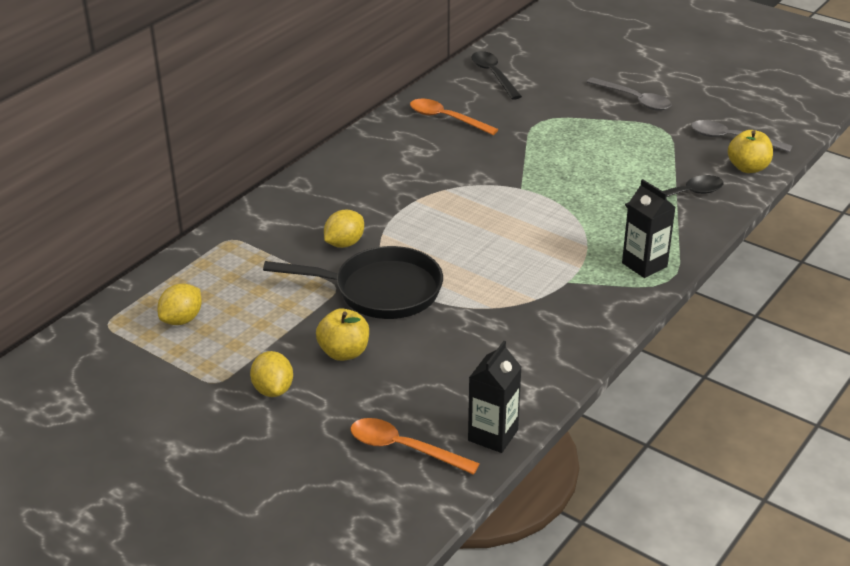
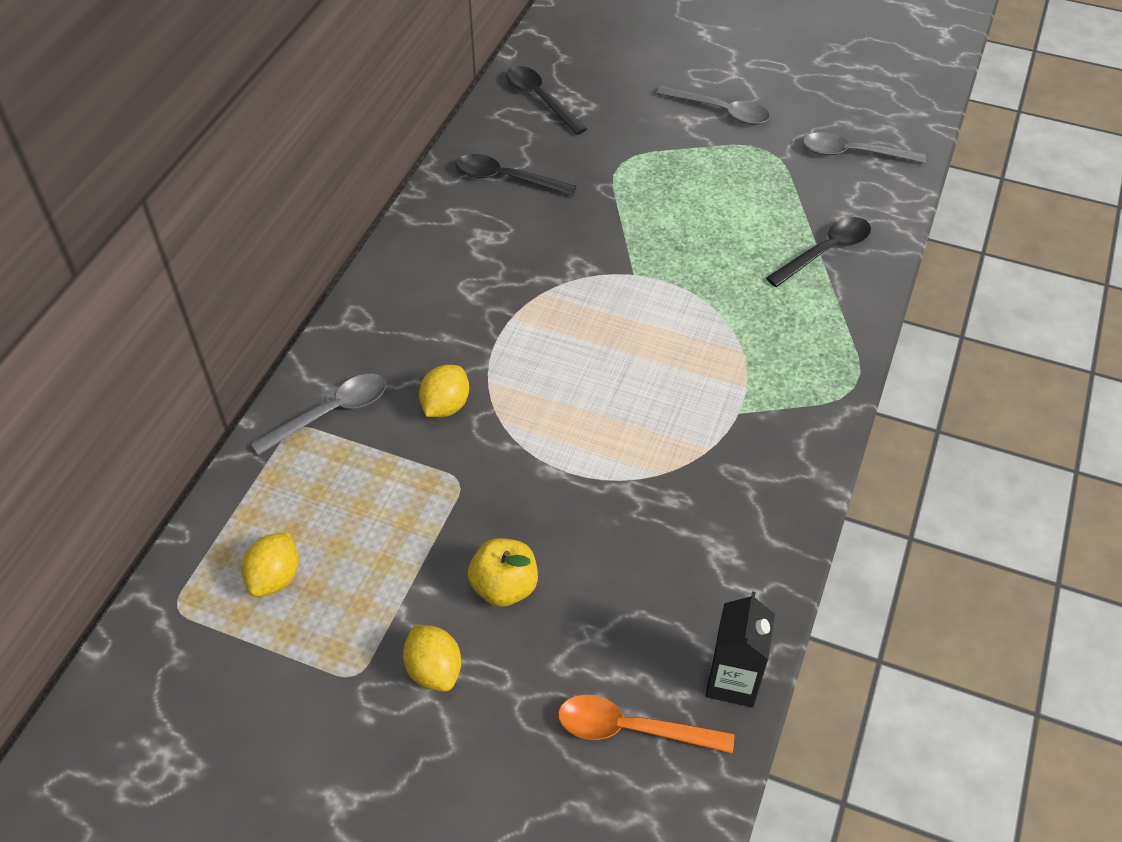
camera: 15 degrees left, 15 degrees up
black pan [263,246,443,319] -> none
orange spoon [410,99,499,135] -> black spoon [455,154,576,196]
black carton [622,179,676,278] -> none
yellow apple [728,130,773,173] -> none
none -> grey spoon [250,374,386,456]

